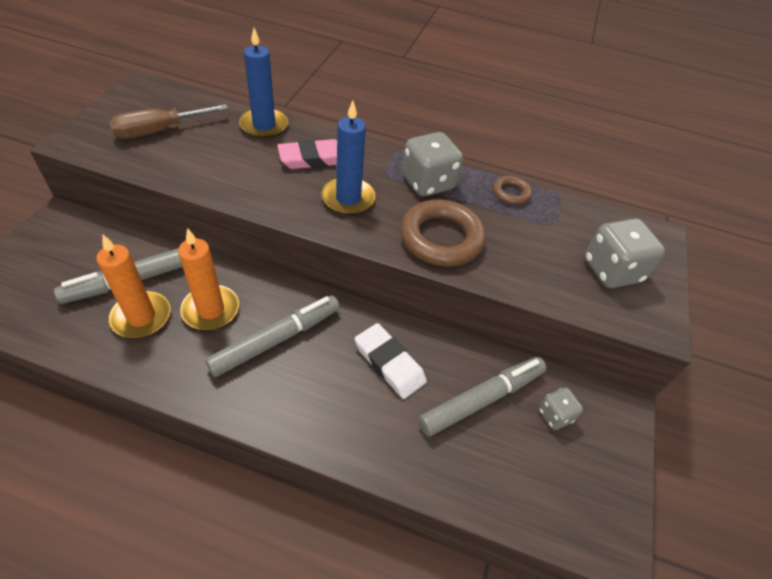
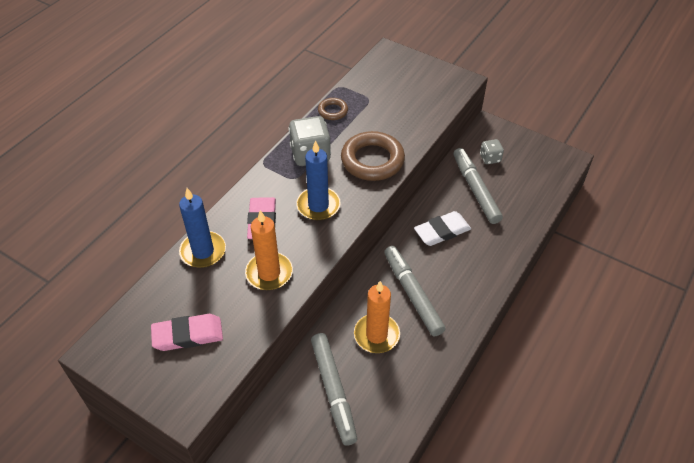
camera: 70 degrees left, 0 degrees up
orange candle [96,235,171,338] -> orange candle moved to [245,210,293,290]
brown screwdriver [109,104,228,139] -> pink eraser [151,314,223,351]
grey dice [584,218,665,288] -> none

